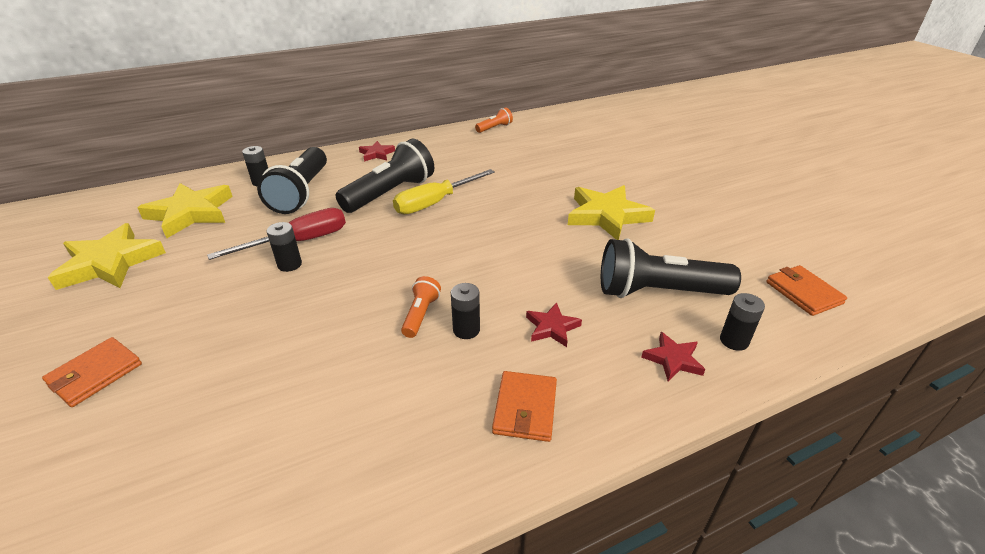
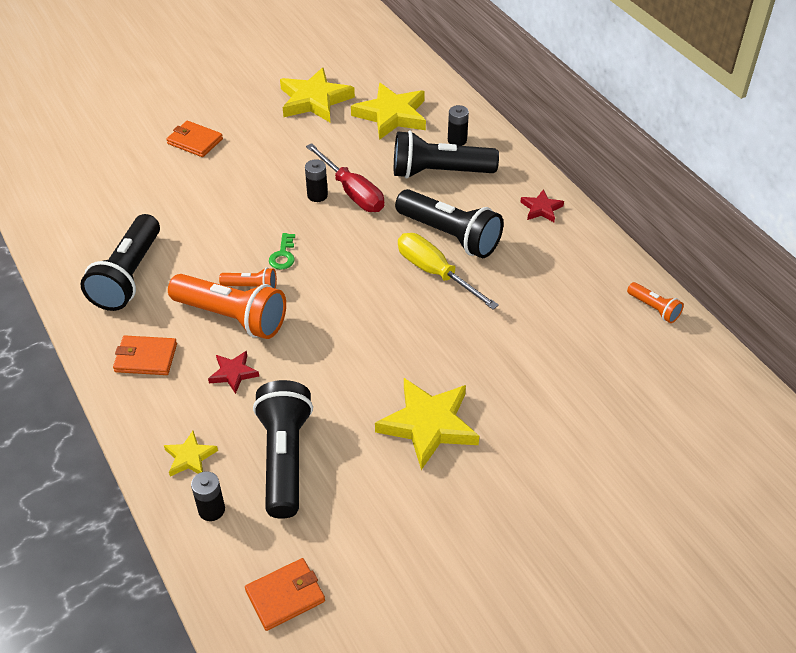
camera: 85 degrees right, 10 degrees up
black battery [451,283,480,339] -> orange flashlight [168,274,286,339]
red star [641,332,705,382] -> yellow star [164,431,218,477]
none -> black flashlight [81,214,160,311]
none -> green key [269,233,295,270]

